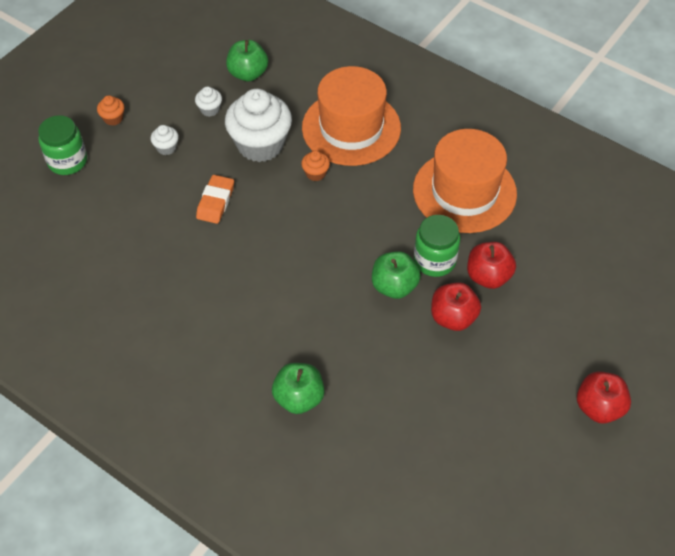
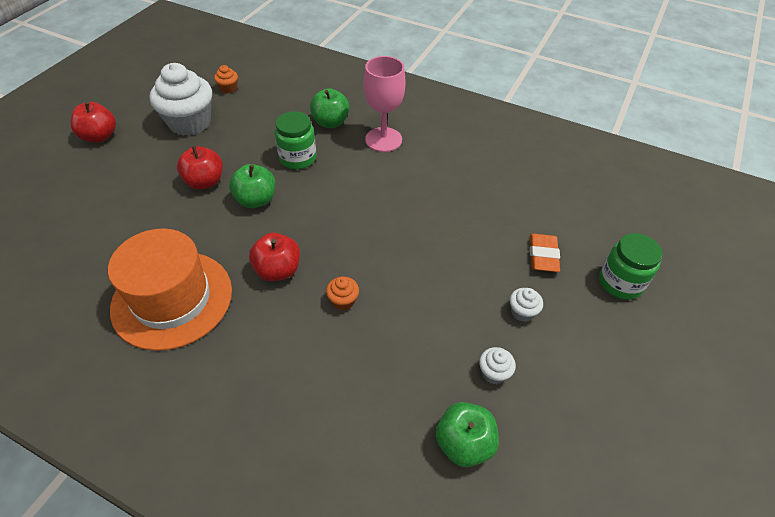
camera: 170 degrees right, 5 degrees down
orange cupcake [97,95,125,126] -> orange cupcake moved to [214,65,238,93]
orange eraser [196,175,234,224] -> orange eraser moved to [530,234,560,272]
white cupcake [225,89,292,162] -> white cupcake moved to [150,63,212,136]
orange hat [302,66,401,166] -> none
green jar [414,215,460,277] -> green jar moved to [275,111,317,169]
red apple [467,242,516,289] -> red apple moved to [249,233,300,282]
none -> pink goblet [364,56,406,152]

